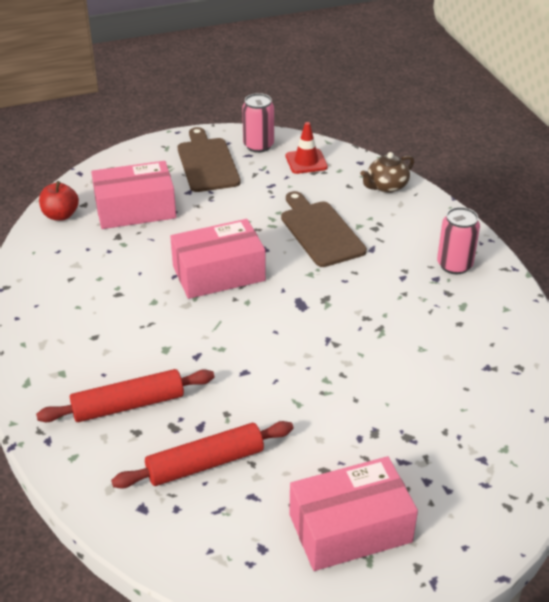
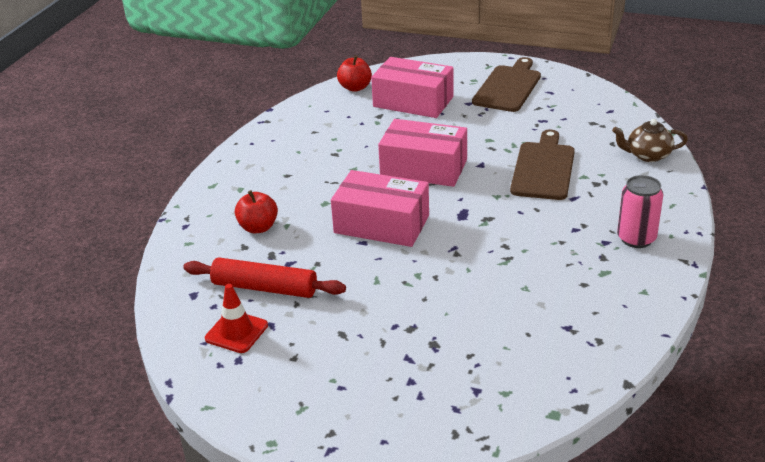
camera: 40 degrees right, 5 degrees down
red rolling pin [36,369,214,422] -> red apple [235,190,278,233]
pink can [242,93,274,153] -> none
red traffic cone [286,122,328,174] -> red traffic cone moved to [205,284,268,353]
pink box [289,456,418,571] -> pink box moved to [331,170,429,247]

